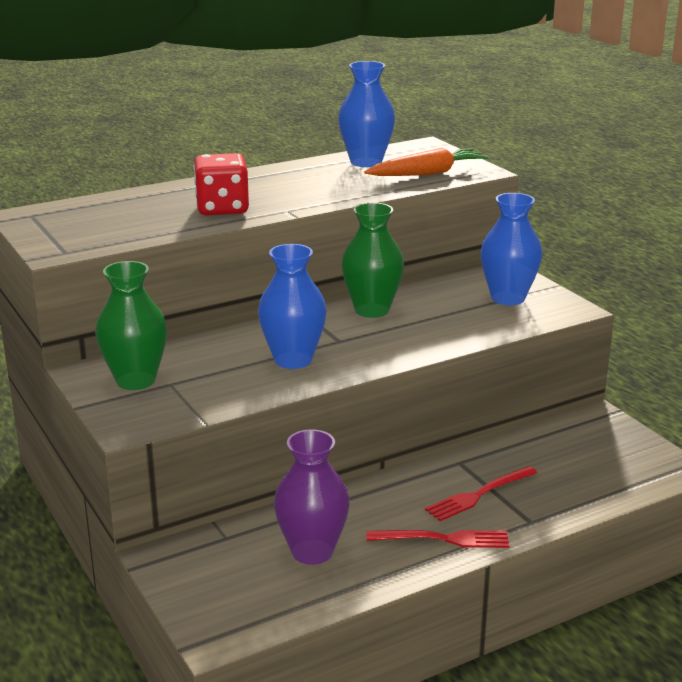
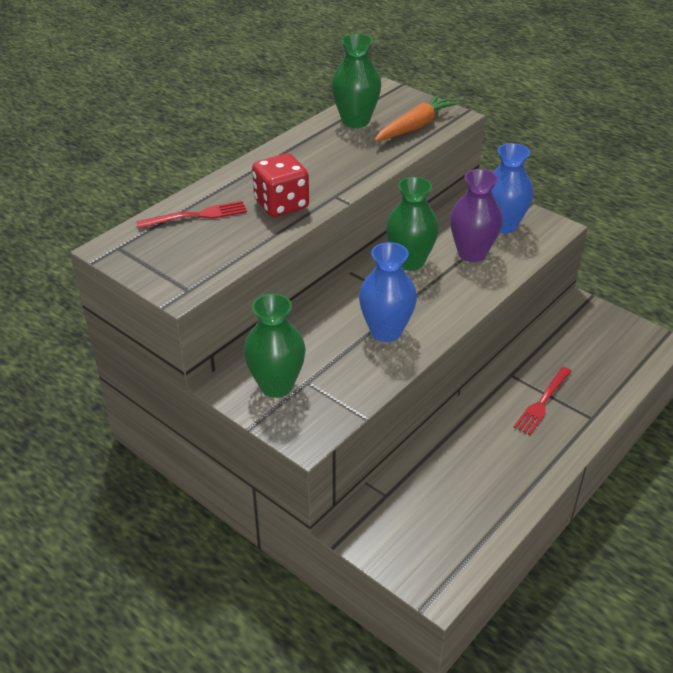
camera: 20 degrees left, 15 degrees up
purple vase [274,429,350,565] -> purple vase moved to [450,169,503,262]
blue vase [338,61,395,167] -> green vase [331,34,381,128]
red fork [367,530,510,548] -> red fork moved to [136,201,247,229]

